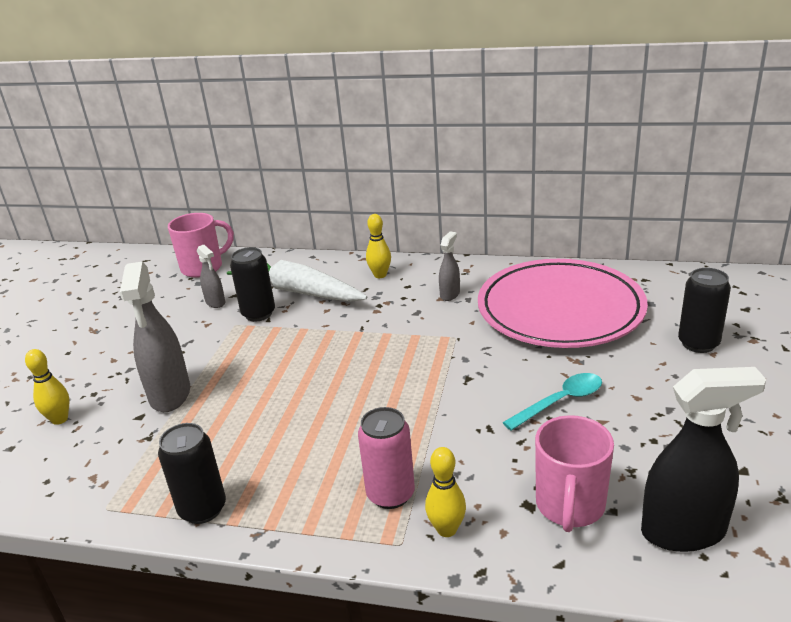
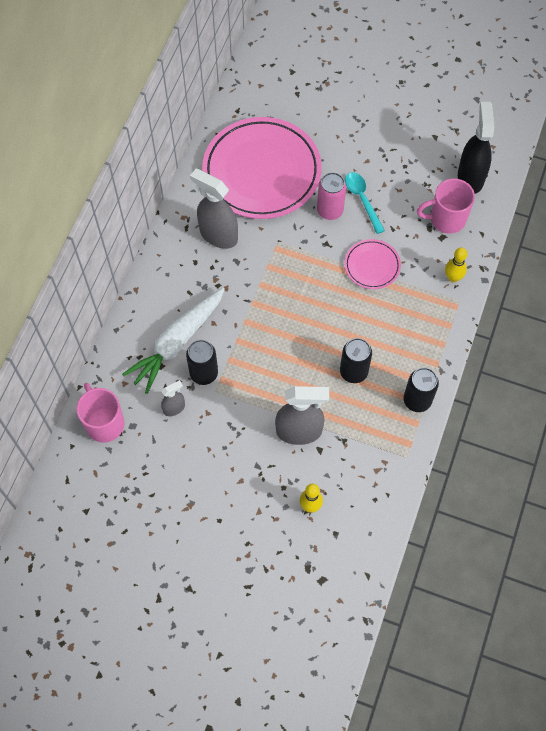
camera: 85 degrees left, 35 degrees up
pink can [358,407,415,509] -> pink can moved to [317,172,346,220]
yellow bowling pin [366,214,391,278] -> none
grey spray bottle [439,231,460,301] -> grey spray bottle [190,169,238,249], size x1.94
pink mug [535,415,614,532] -> pink mug turned 150 degrees clockwise [417,179,475,234]
black can [678,268,731,353] -> black can moved to [340,338,372,383]
none -> pink plate [344,239,401,289]

